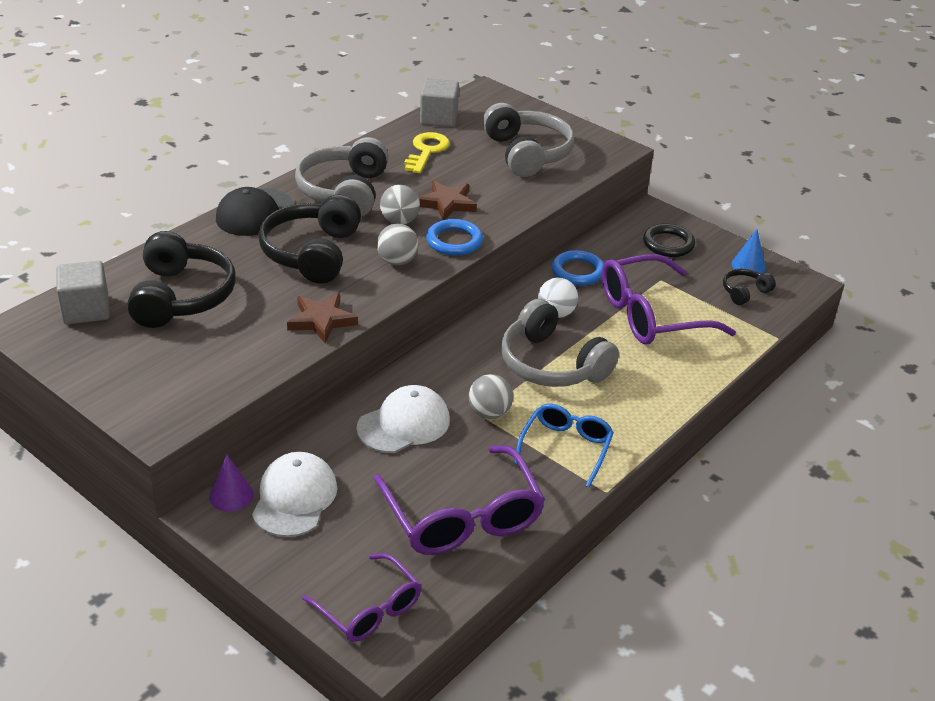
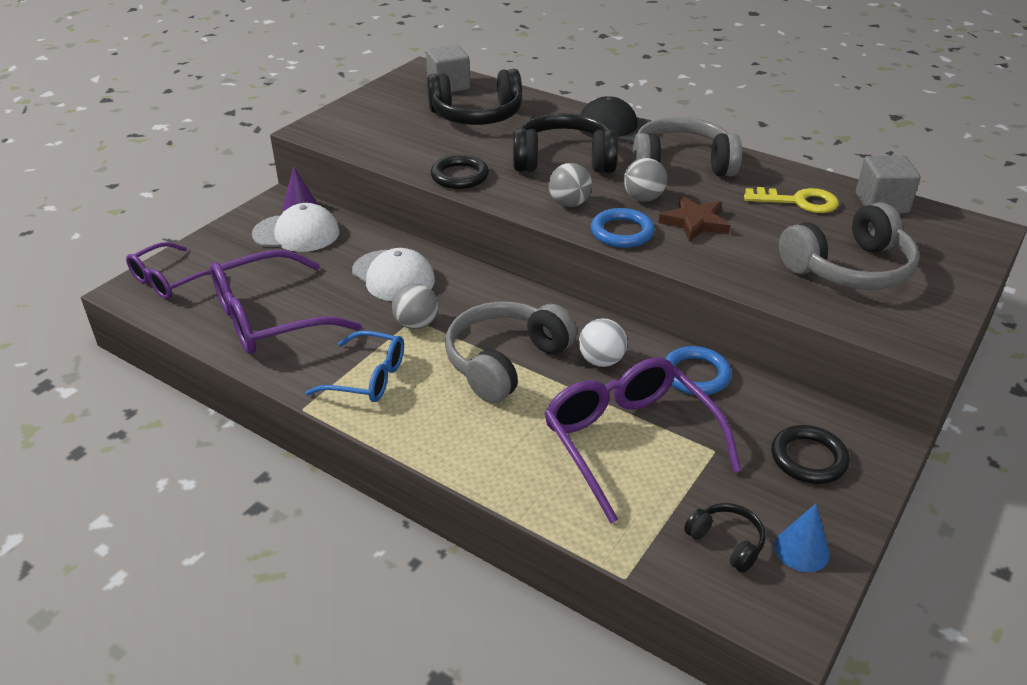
camera: 85 degrees right, 0 degrees up
brown star [287,293,358,343] -> black ring [431,155,489,189]

